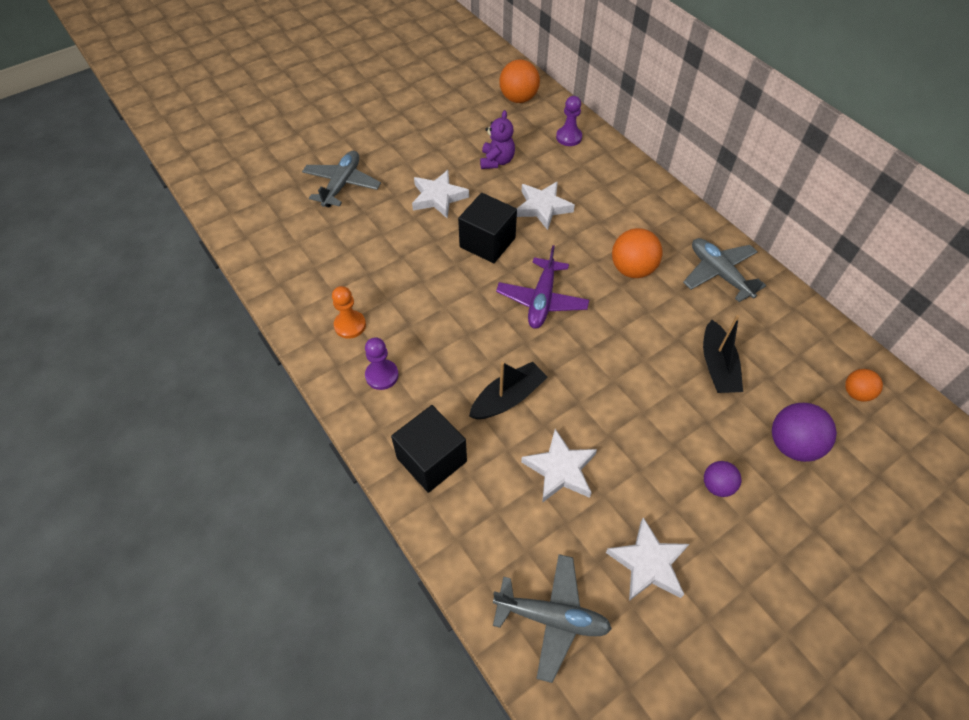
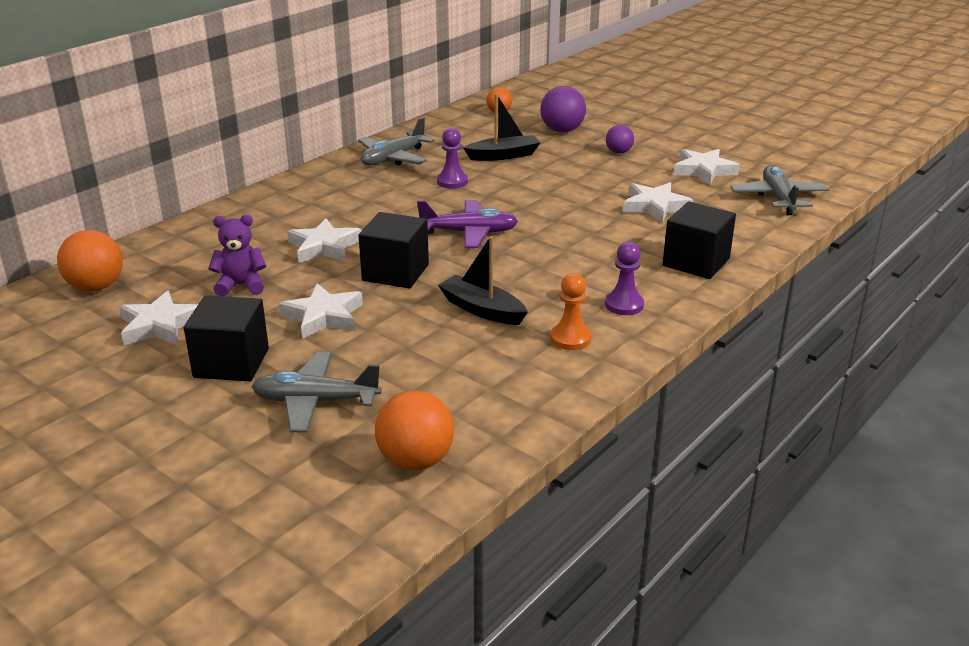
camera: 105 degrees left, 25 degrees down
black boat [469,362,548,419] -> black boat moved to [438,236,528,325]
purple pawn [556,96,582,146] -> purple pawn moved to [437,128,468,189]
orange ball [612,228,662,278] -> orange ball moved to [375,391,454,470]
none -> white star [119,290,198,345]
none -> black cube [184,295,269,382]

